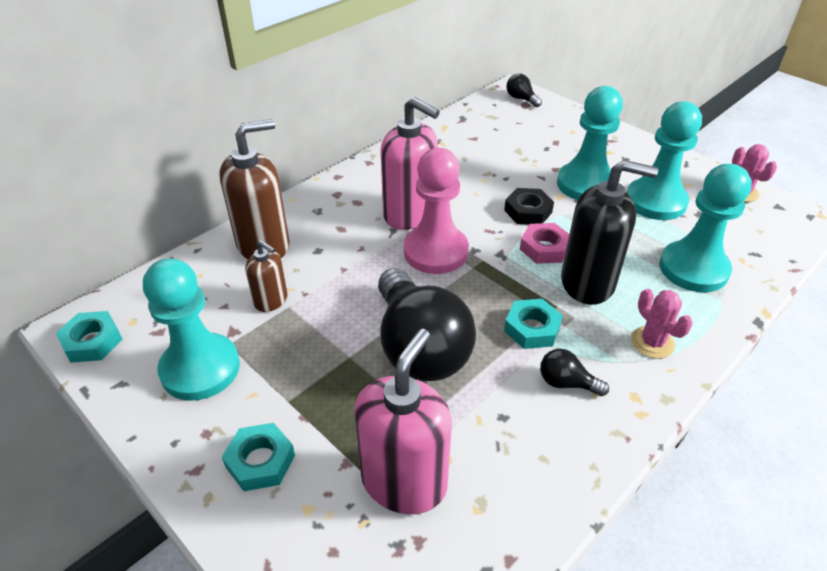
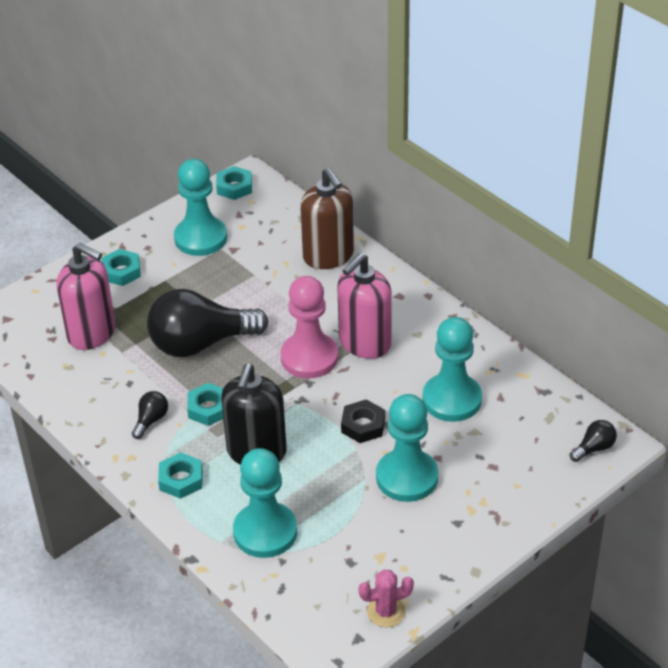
camera: 95 degrees right, 0 degrees up
brown soap dispenser [245,240,288,312] -> none
pink nut [520,223,569,264] -> none
turquoise pawn [627,101,702,220] -> turquoise pawn moved to [422,317,482,422]
pink cactus [631,289,693,359] -> turquoise nut [158,452,203,499]

